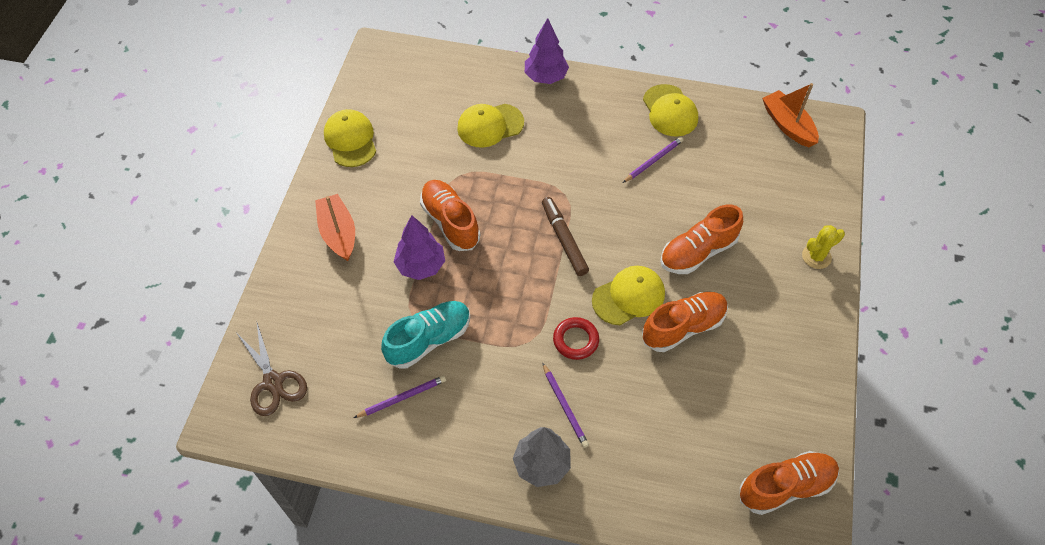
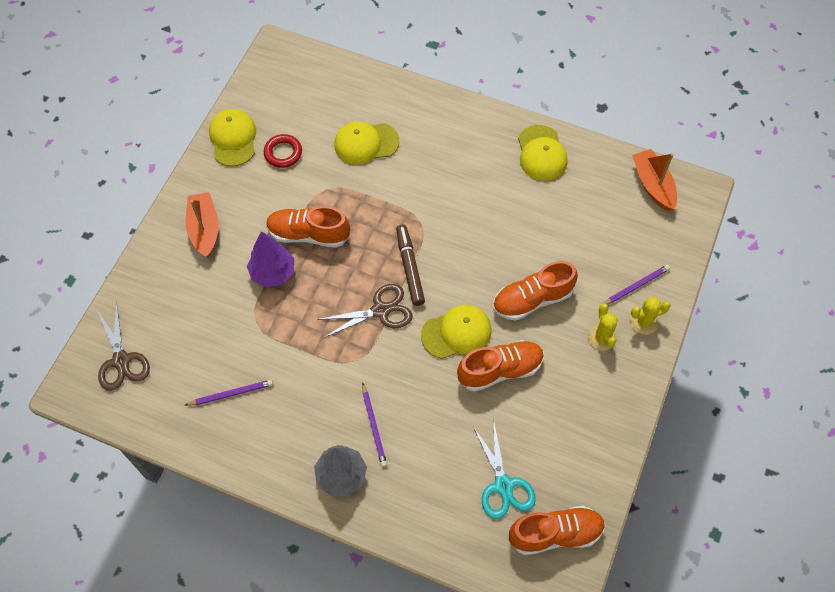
camera: 10 degrees right, 5 degrees up
turquoise shoe [381,301,470,369] -> none
orange shoe [420,180,480,251] -> orange shoe turned 60 degrees counterclockwise [266,206,350,248]
purple tree [525,18,569,84] -> none
red ring [553,317,599,360] -> red ring moved to [264,134,302,168]
purple pencil [623,137,683,183] -> purple pencil moved to [603,265,670,305]
none -> brown scissors [317,284,413,338]
none -> turquoise scissors [473,423,536,519]
none -> yellow cactus [588,303,618,351]

